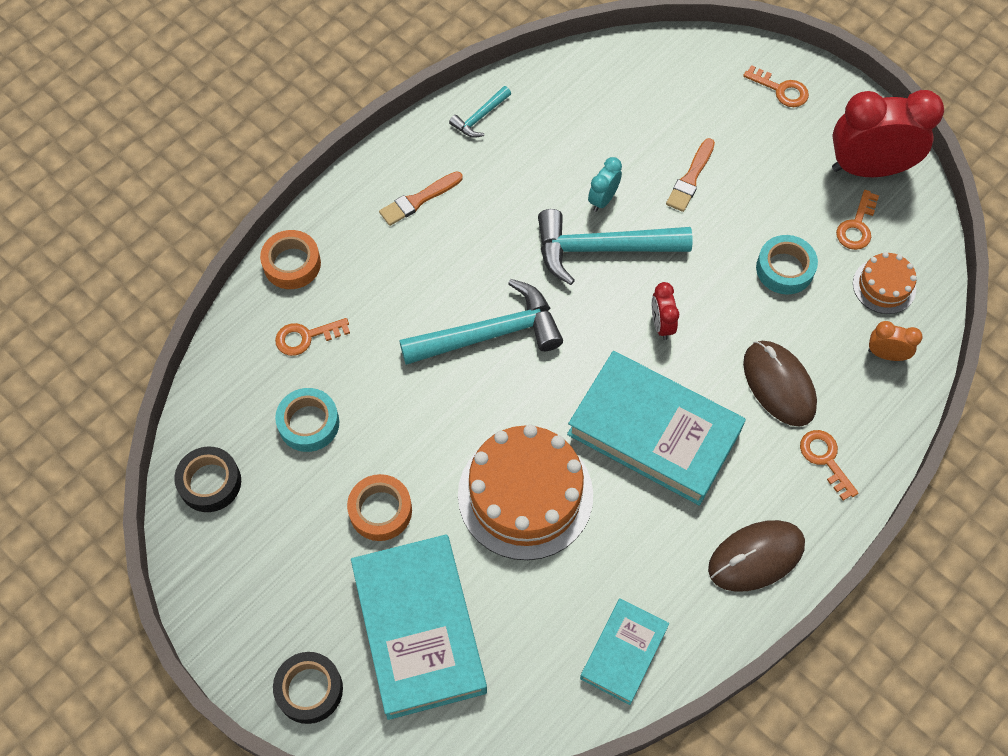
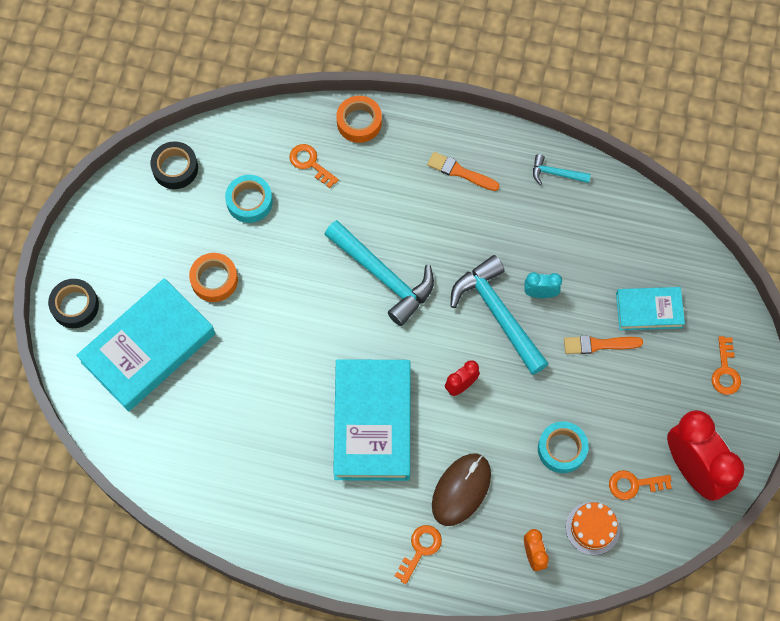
camera: 60 degrees right, 5 degrees up
orange cake [458,425,593,560] -> none
turquoise book [580,598,669,705] -> turquoise book moved to [616,287,685,330]
brown mouse [708,520,805,592] -> none

